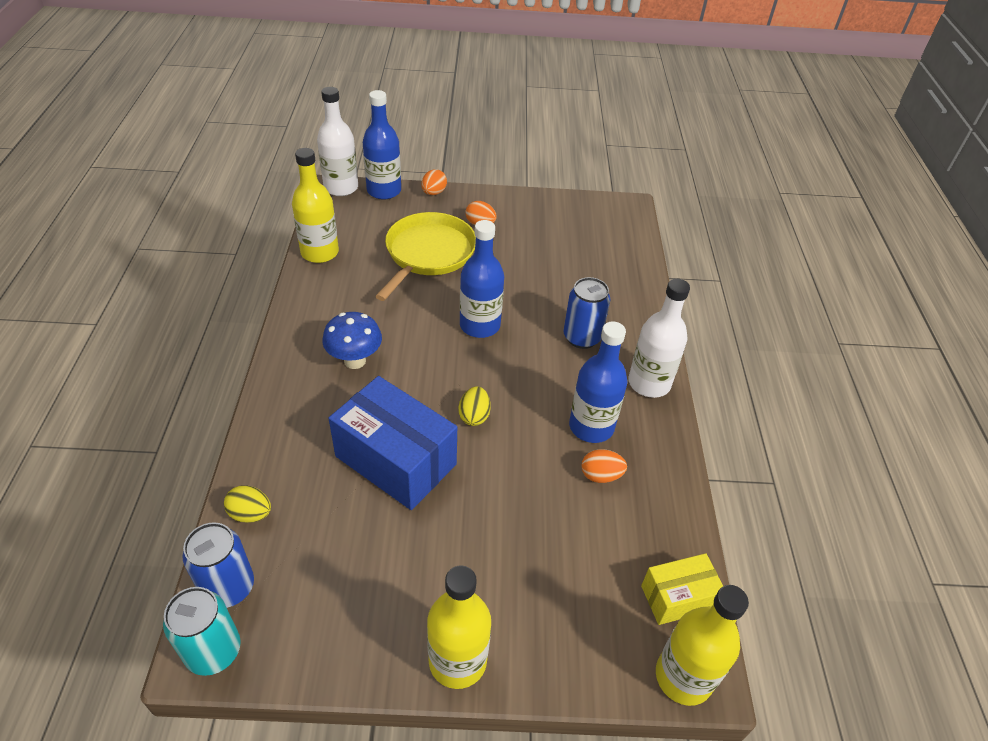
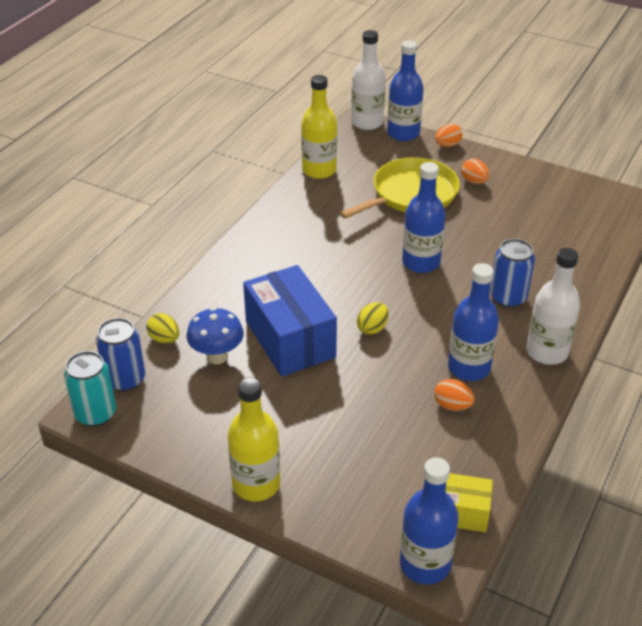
camera: 30 degrees right, 5 degrees down
blue mushroom [322,312,382,369] -> blue mushroom moved to [187,307,244,364]
yellow bottle [656,585,749,706] -> blue bottle [400,457,459,585]

